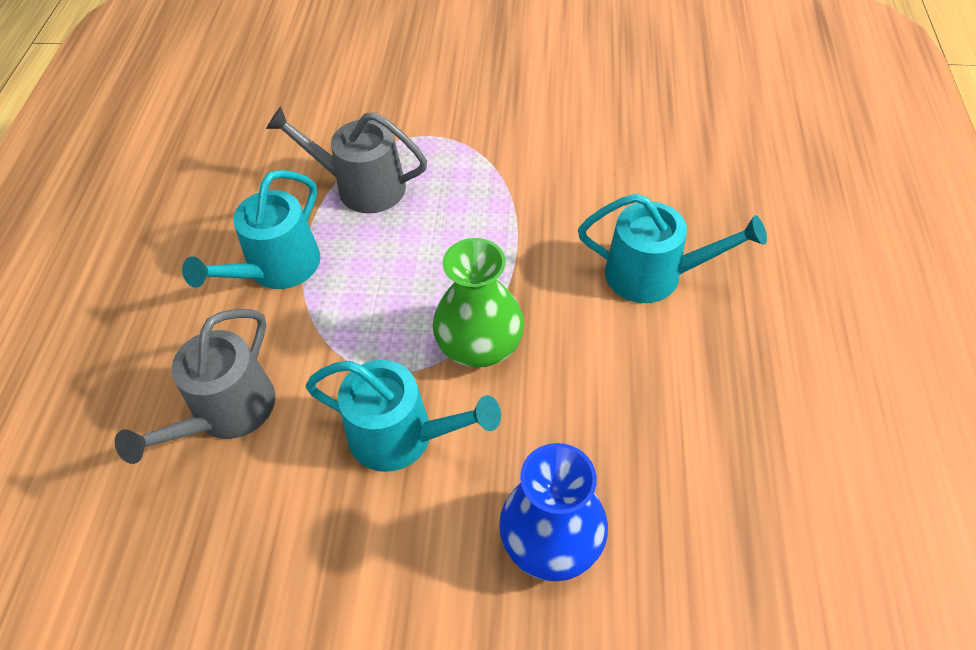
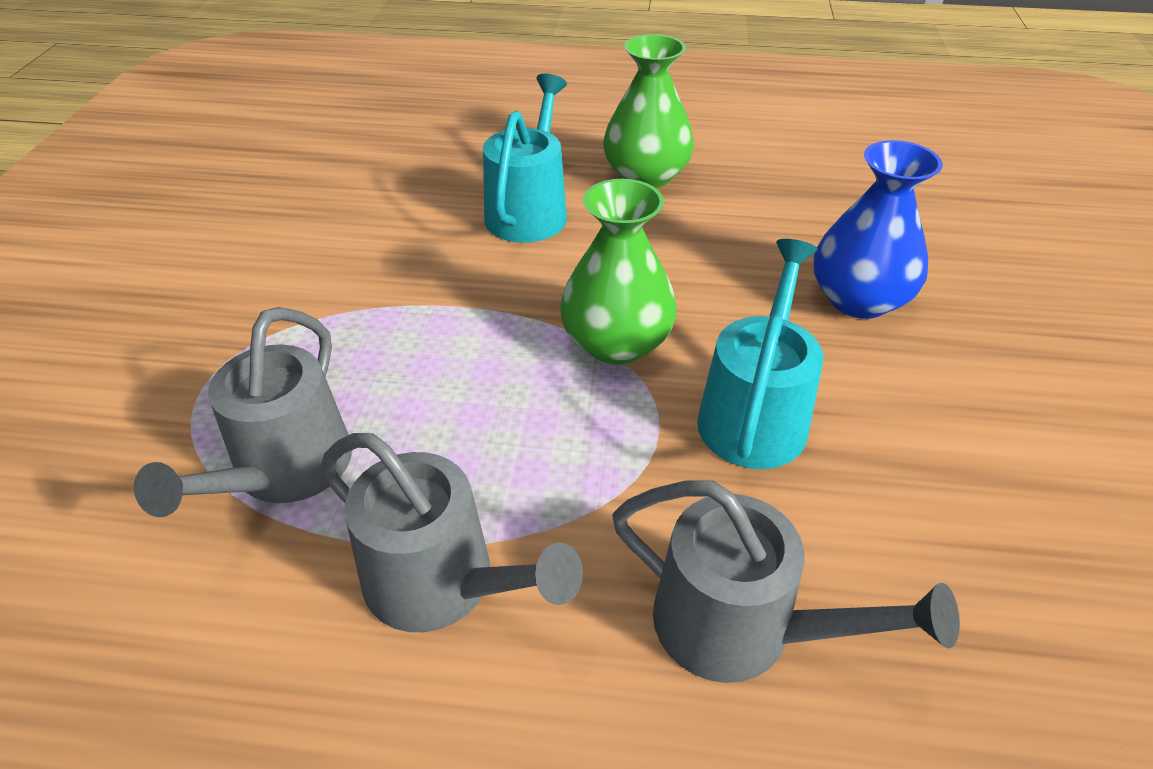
camera: 90 degrees left, 10 degrees down
turquoise watering can [182,170,320,289] -> grey watering can [320,433,583,632]
none -> green vase [603,34,694,188]

